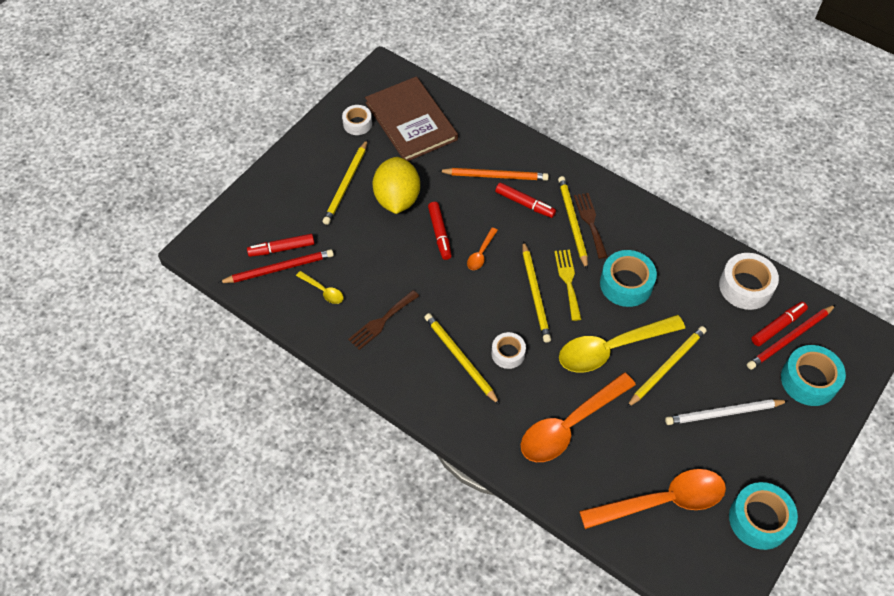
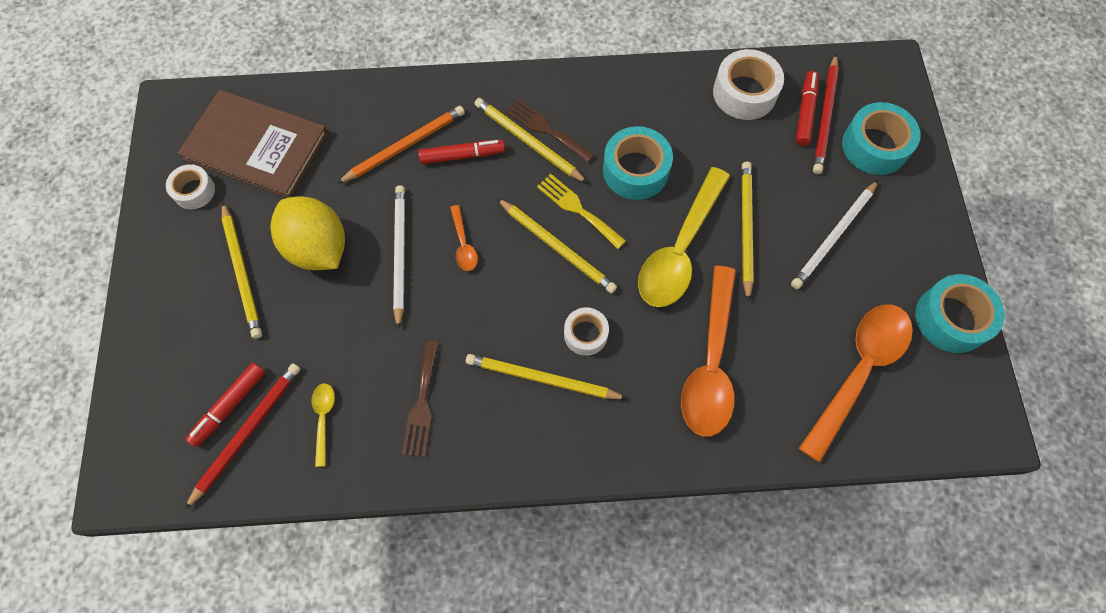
camera: 40 degrees left, 10 degrees up
yellow spoon [296,271,344,304] -> yellow spoon turned 90 degrees counterclockwise [311,383,335,467]
red marker [428,202,452,260] -> white pencil [393,185,405,330]

